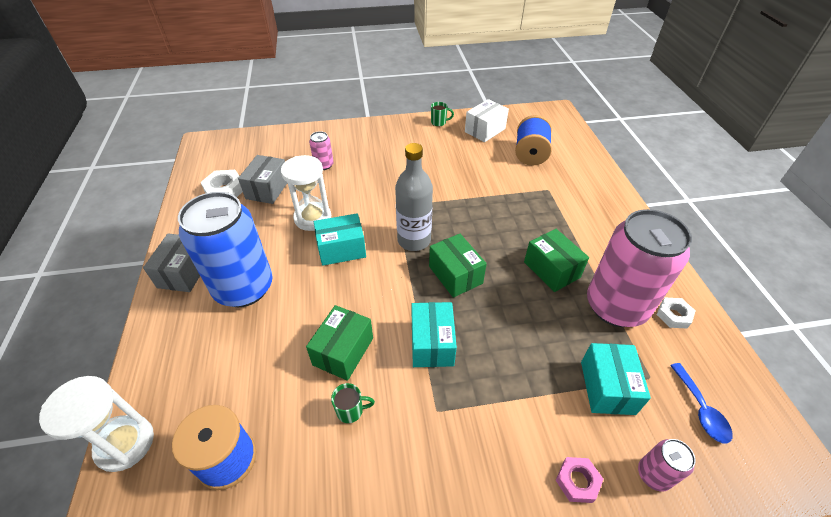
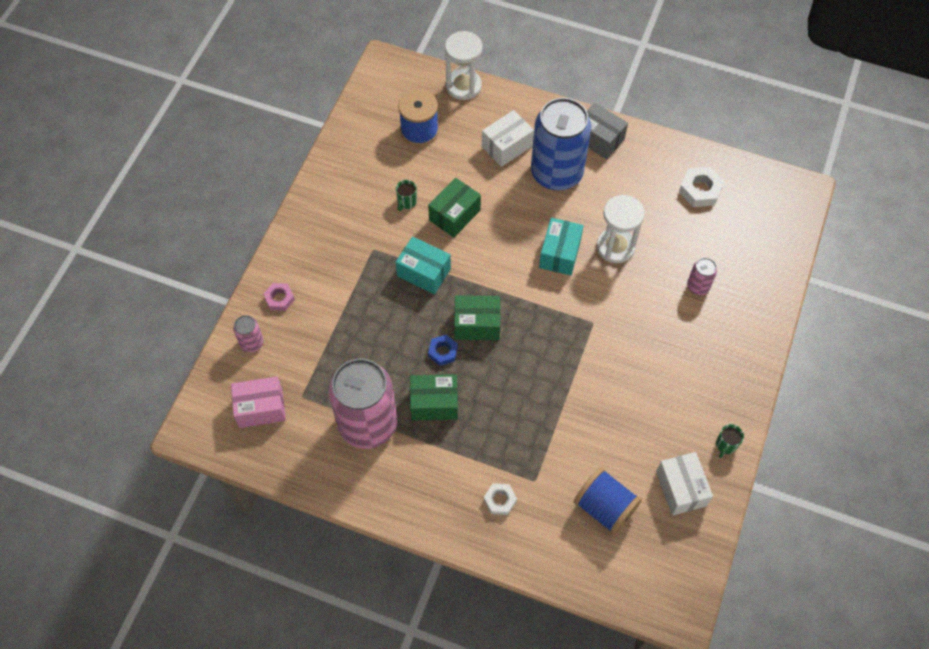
camera: 120 degrees right, 15 degrees up
grey box [238,155,287,204] -> none
green box [306,305,373,381] -> green box turned 75 degrees clockwise [428,178,481,238]
grey bottle [395,143,433,251] -> none
turquoise box [581,343,651,415] -> none
white nut [657,298,695,328] -> white nut moved to [484,483,517,515]
blue spoon [670,363,733,444] -> pink box [231,377,286,428]
none -> blue nut [428,335,458,366]
none -> white box [482,110,534,167]

